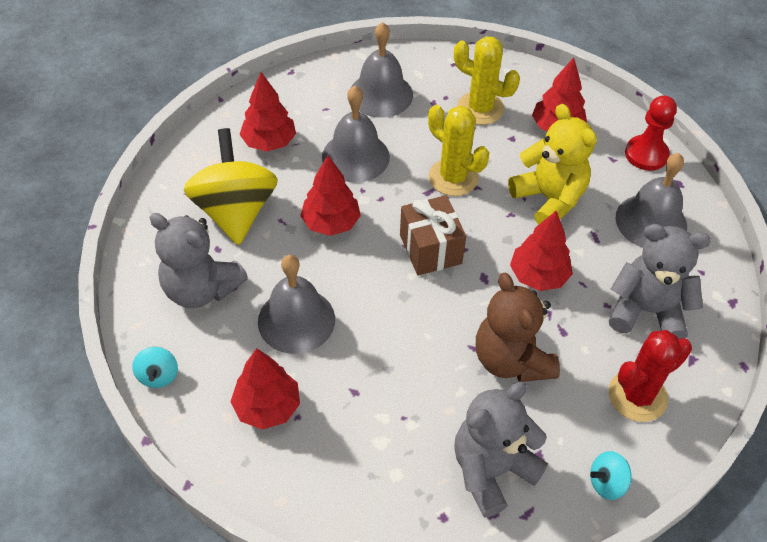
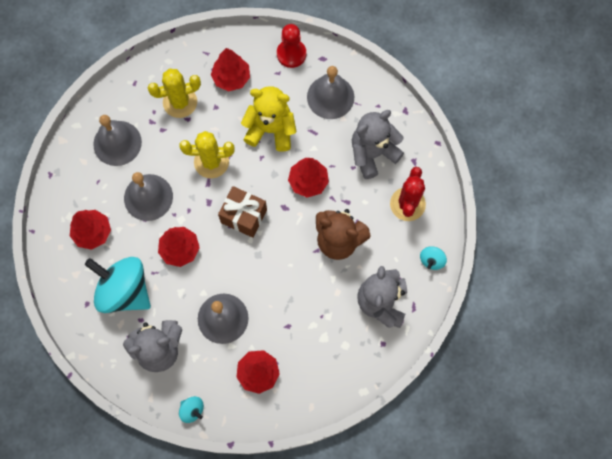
camera: 45 degrees left, 20 degrees up
yellow spinning top [184,128,278,245] -> turquoise spinning top [85,257,151,313]

